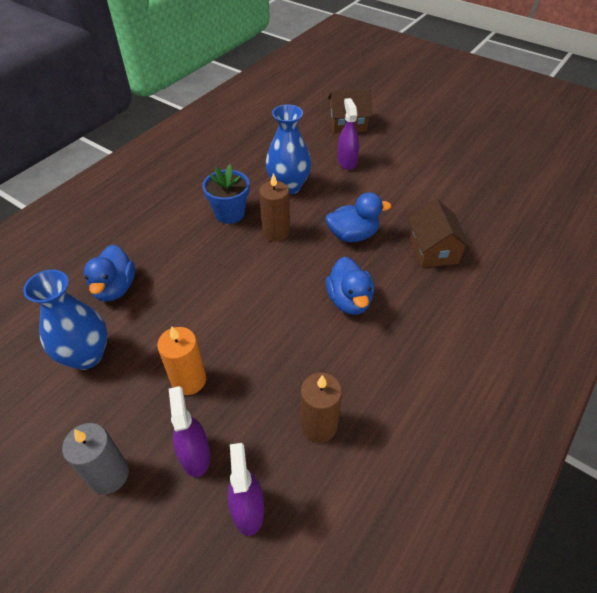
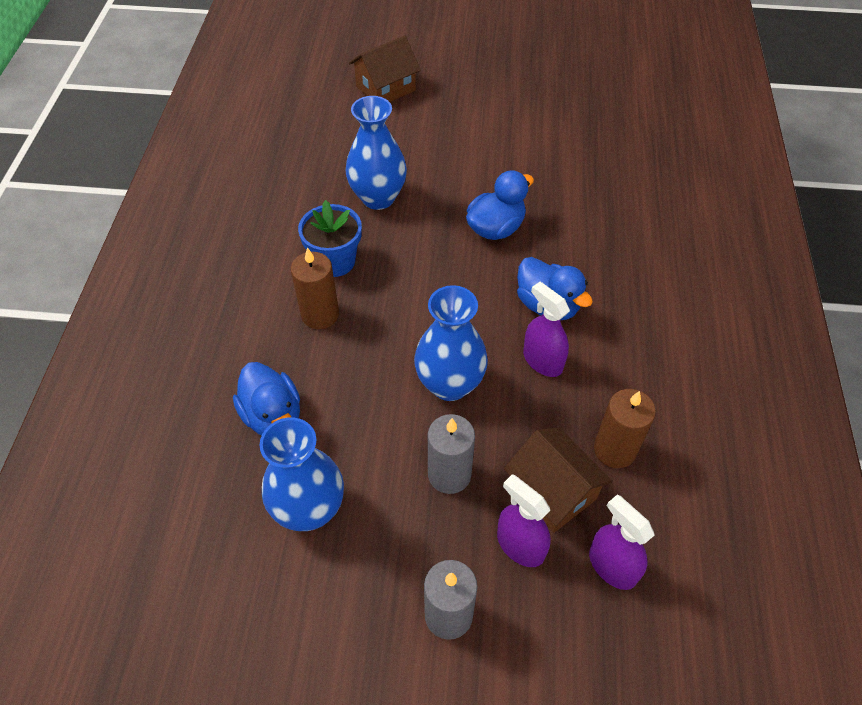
camera: 30 degrees left, 5 degrees up
orange candle [157,326,206,395] -> grey candle [428,414,475,494]
brown candle [259,173,290,242] -> brown candle moved to [291,247,339,329]
purple spray bottle [338,98,359,170] -> purple spray bottle moved to [523,282,570,377]
brown house [408,199,471,268] -> brown house moved to [504,428,613,533]
none -> blue vase [414,285,488,401]

